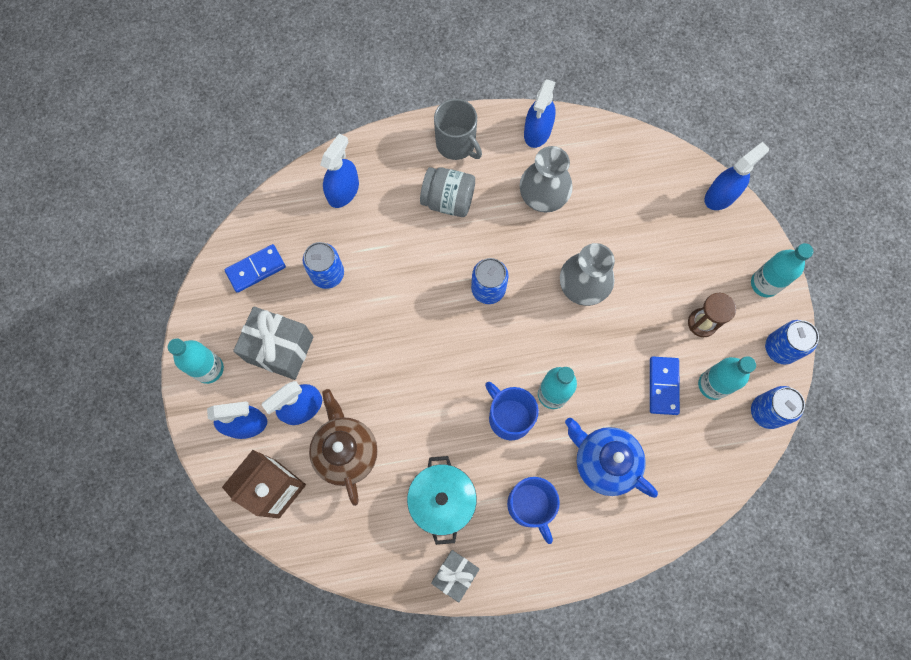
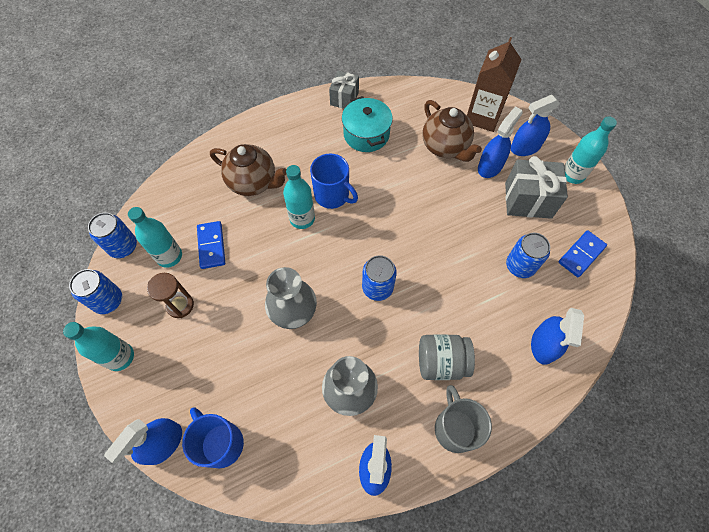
camera: 165 degrees right, 10 degrees down
grey mug [434,99,482,160] -> grey mug turned 45 degrees clockwise [435,385,492,453]
blue mug [507,477,560,544] -> blue mug moved to [182,407,244,468]
blue teapot [565,418,658,498] -> brown teapot [210,144,287,196]

